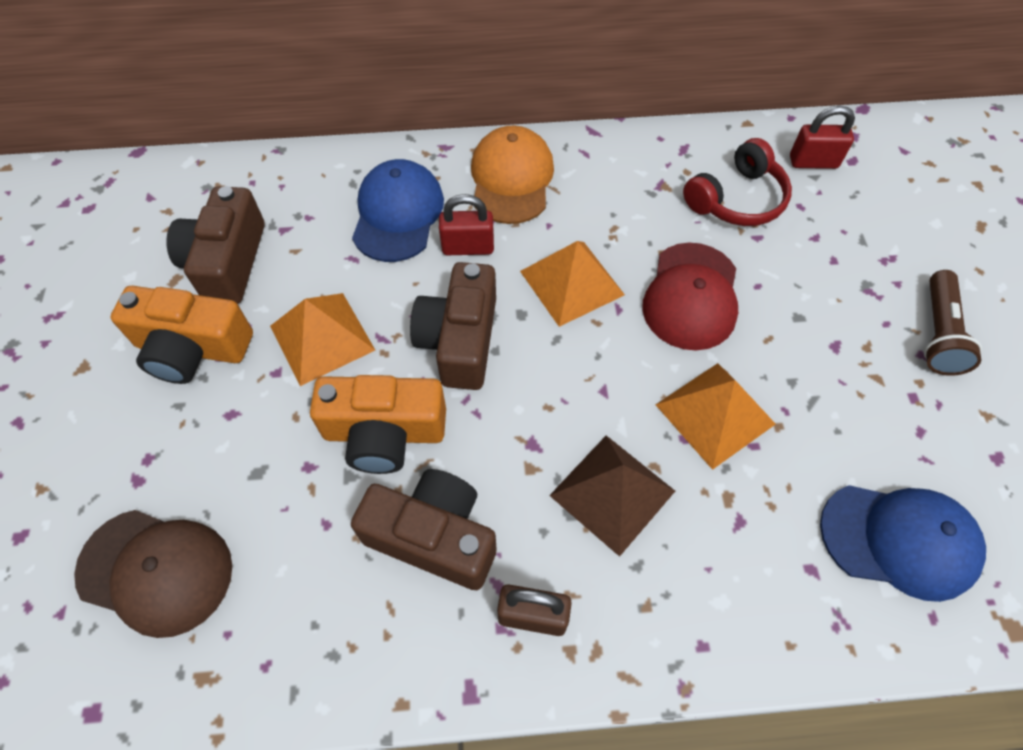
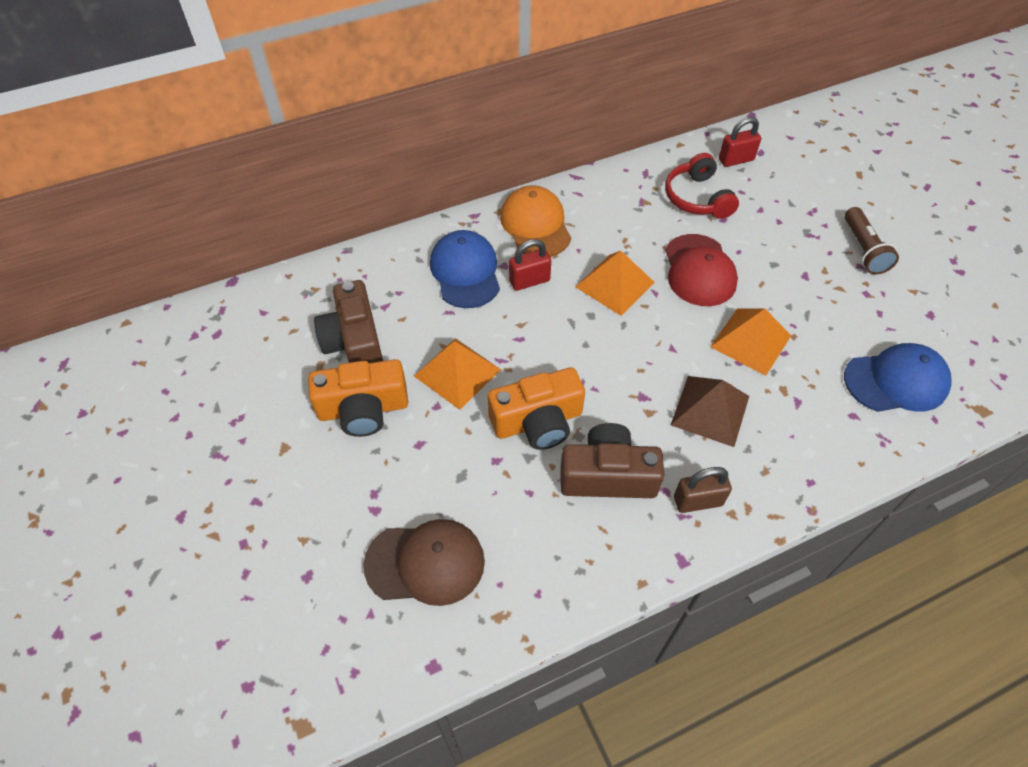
camera: 20 degrees left, 5 degrees down
brown camera [410,262,496,390] -> none
red headphones [683,138,792,226] -> red headphones turned 135 degrees clockwise [665,153,739,219]

